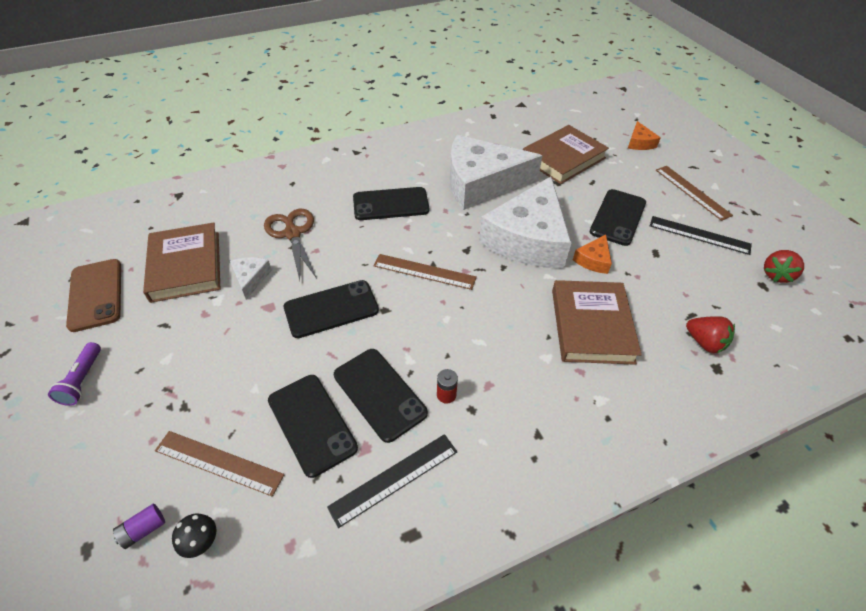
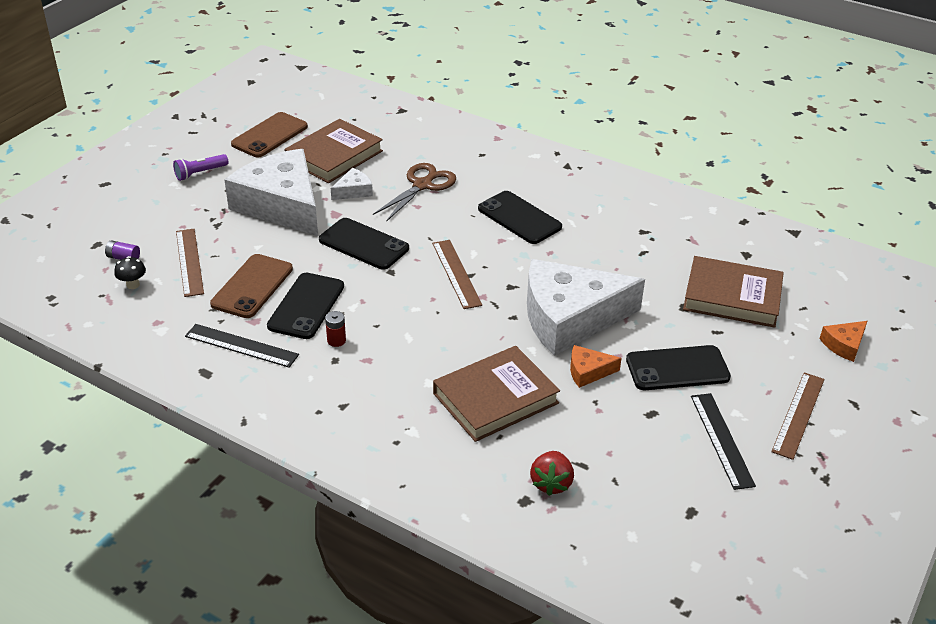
camera: 55 degrees right, 10 degrees down
black phone [268,375,358,478] -> brown phone [210,254,293,318]
white cheese [450,135,543,210] -> white cheese moved to [224,149,318,236]
red strawberry [764,250,804,283] -> none

